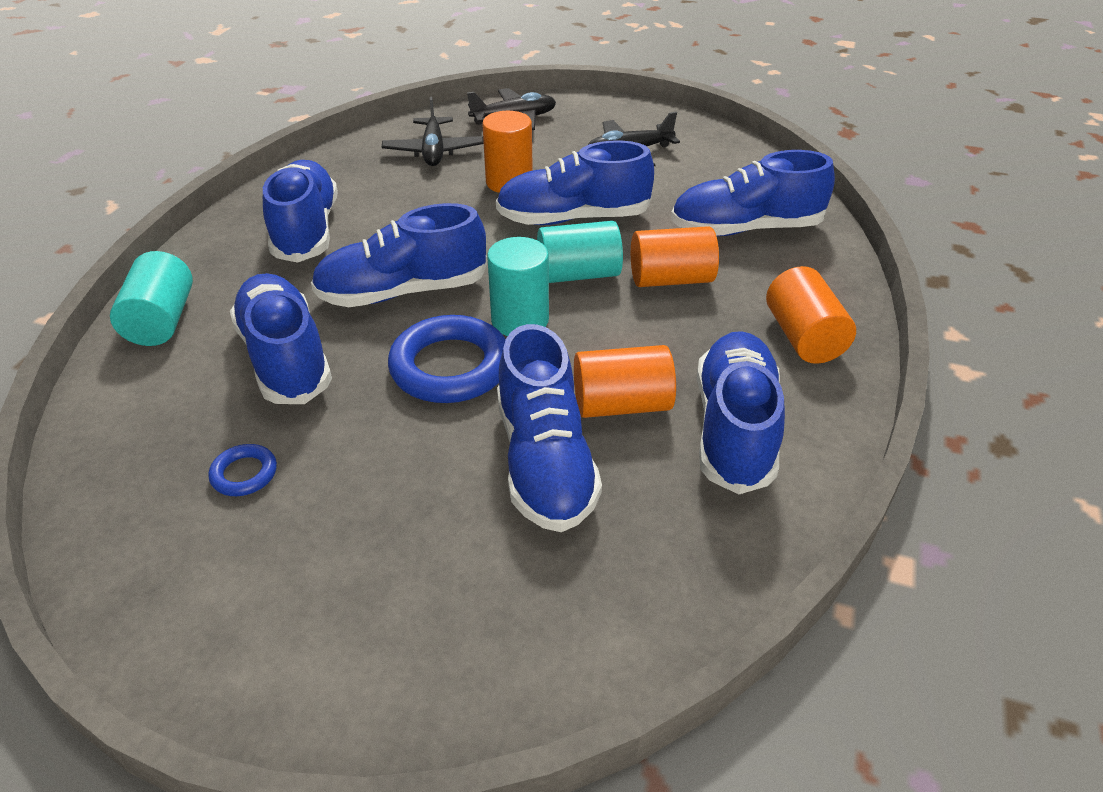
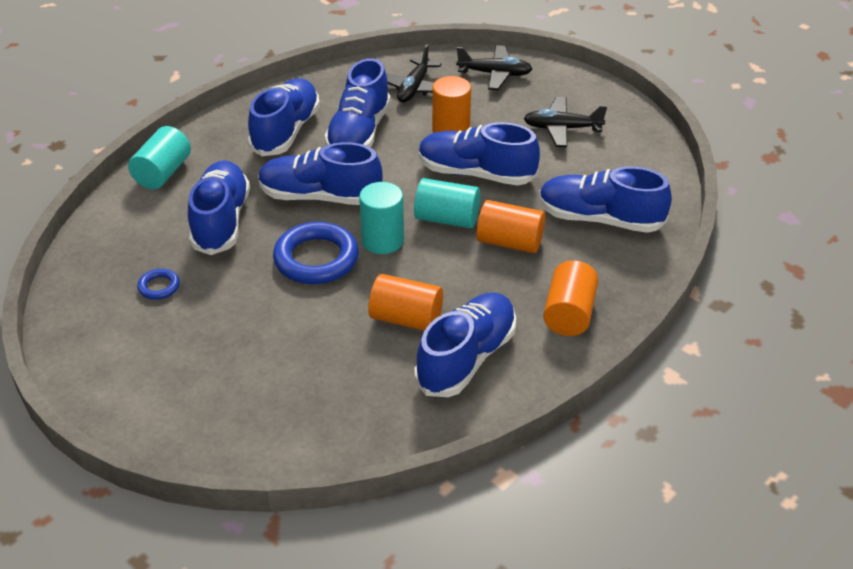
camera: 25 degrees right, 0 degrees up
blue shoe [497,324,602,532] -> blue shoe moved to [325,58,391,148]

